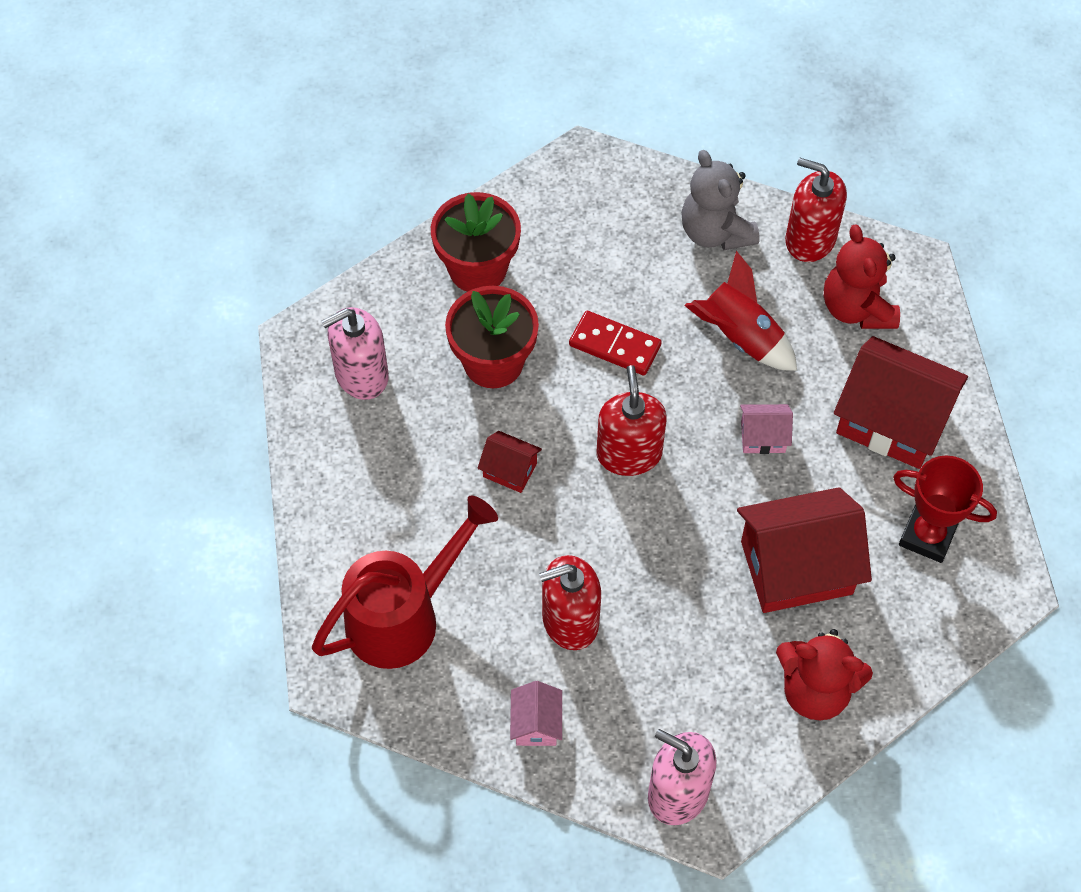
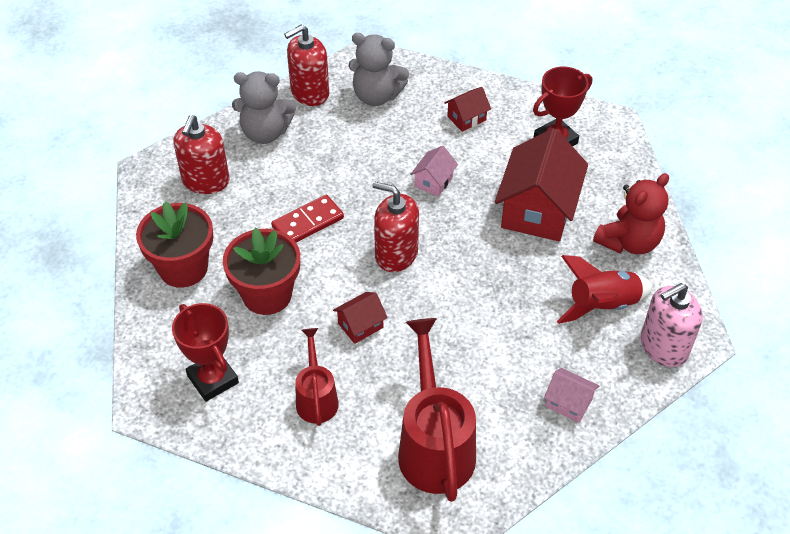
camera: 60 degrees left, 10 degrees down
pink soap dispenser [321,307,389,400] -> red trophy [172,303,239,402]
red soap dispenser [539,555,601,650] -> red soap dispenser moved to [173,115,230,194]
red rocket [684,251,797,371] -> red rocket moved to [557,255,653,324]
red teddy bear [824,224,900,329] -> grey teddy bear [349,33,409,106]
red house [834,336,968,469] -> red house [444,87,491,132], size x0.47
none -> red watering can [295,328,339,426]

